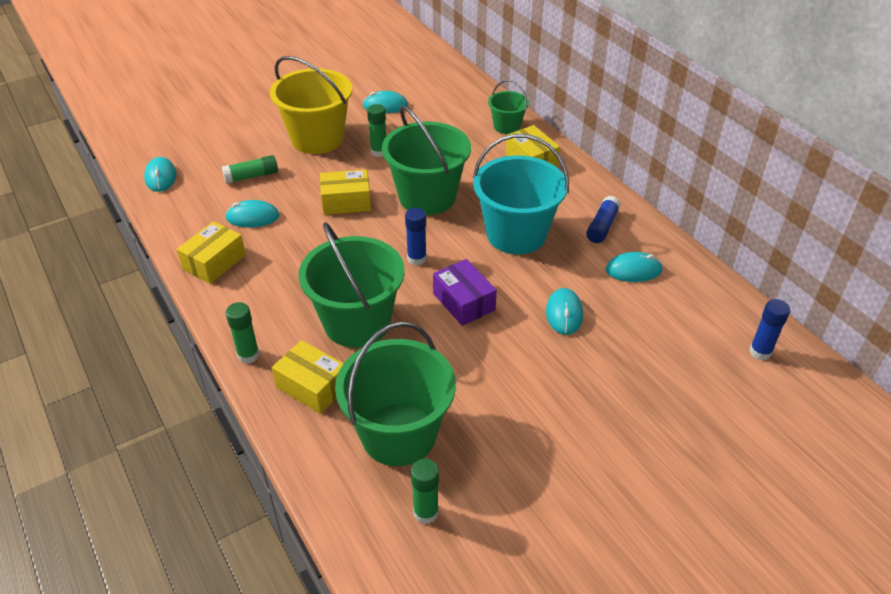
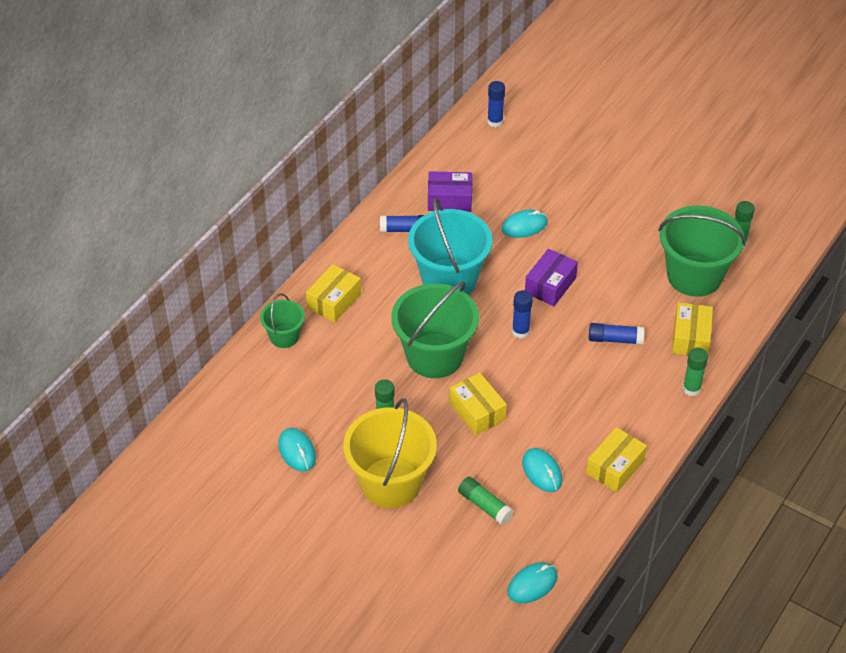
camera: 115 degrees left, 5 degrees up
yellow box [177,221,246,284] -> yellow box turned 60 degrees counterclockwise [586,427,647,492]
green bucket [298,222,405,348] -> blue glue stick [589,323,644,345]
turquoise mouse [606,252,663,282] -> purple box [428,172,472,212]

